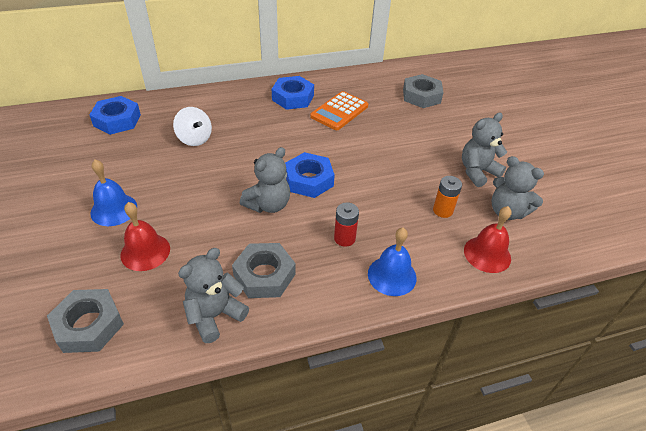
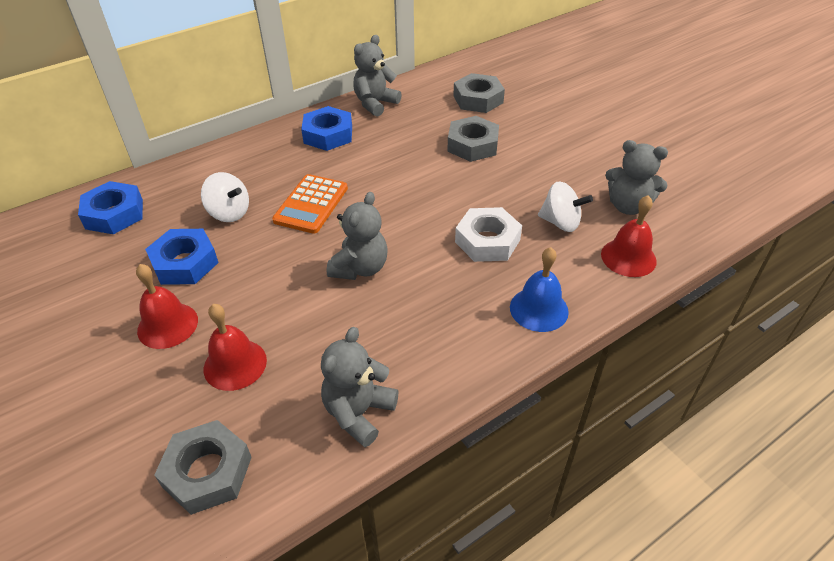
camera: 15 degrees left, 0 degrees up
blue bell [90,160,137,226] -> red bell [136,264,198,349]
grey nut [232,243,295,298] -> grey nut moved to [447,116,499,162]
blue nut [285,152,335,198] -> blue nut moved to [145,229,219,285]
orange calculator [310,91,368,130] -> orange calculator moved to [272,174,348,234]
red battery [334,202,359,247] -> none
orange battery [433,176,462,218] -> white spinning top [538,181,593,232]
grey teddy bear [462,112,507,187] -> grey teddy bear moved to [353,35,402,116]
none -> white nut [455,207,522,262]

